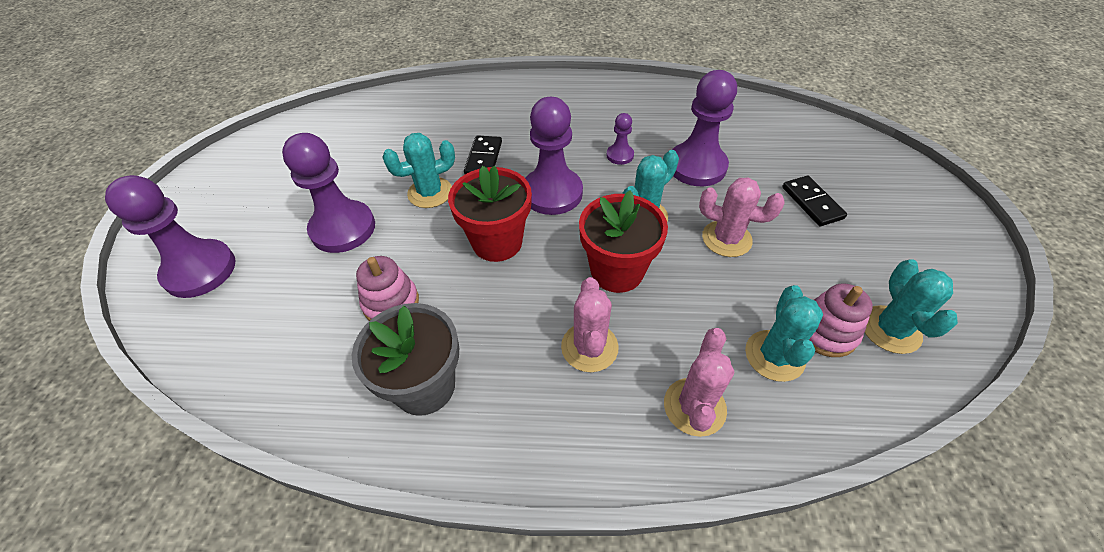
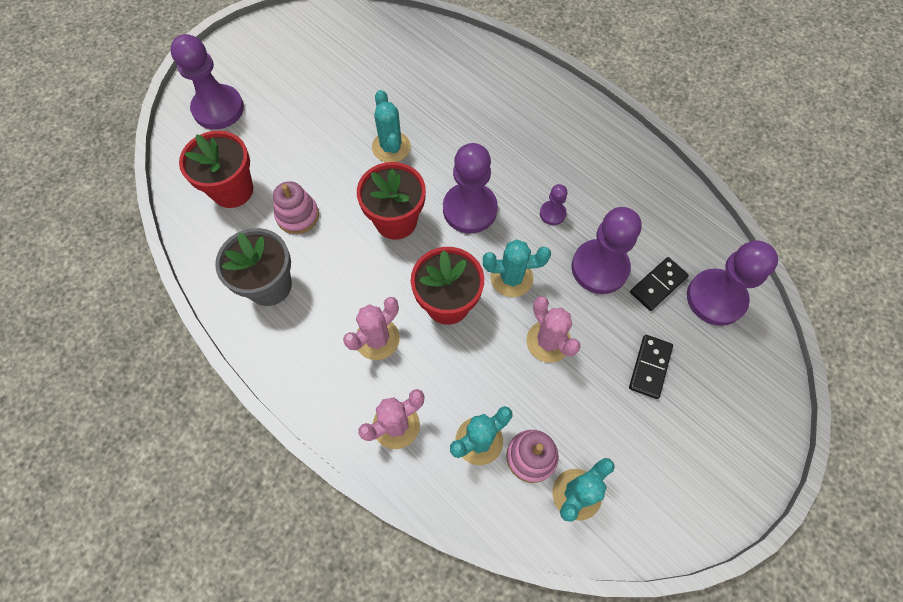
camera: 40 degrees right, 15 degrees up
purple pawn [282,133,375,253] -> purple pawn moved to [687,240,778,326]
turquoise cactus [382,133,455,208] -> turquoise cactus turned 60 degrees clockwise [372,90,411,162]
black domino [464,135,502,174] -> black domino moved to [630,257,689,311]
none -> red flower pot [179,131,253,208]

